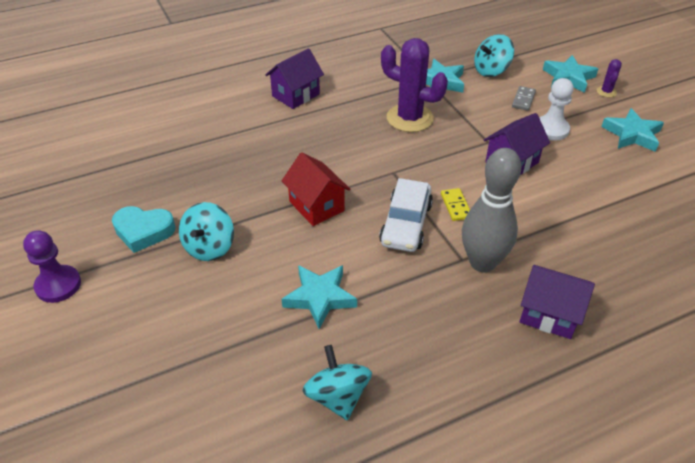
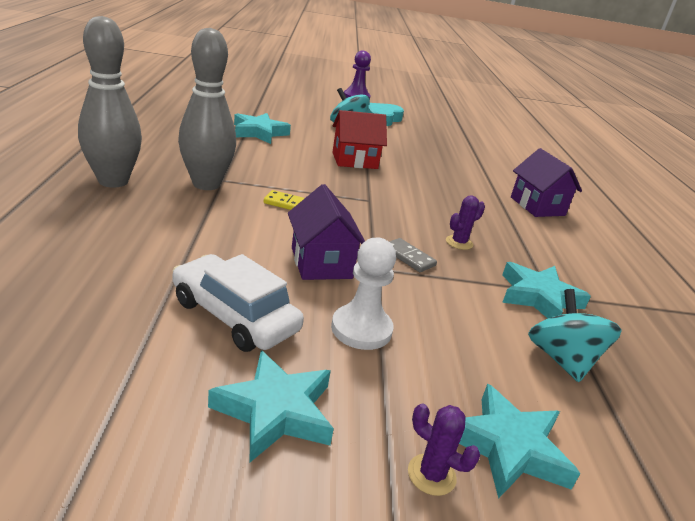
camera: 110 degrees right, 15 degrees down
turquoise spinning top [302,345,372,420] -> none
white car [379,178,433,252] -> white car moved to [172,254,304,352]
purple cactus [381,38,448,132] -> purple cactus [446,196,485,250], size x0.44
grey domino [512,86,536,111] -> grey domino moved to [389,238,437,272]
purple house [520,265,595,339] -> grey bowling pin [78,16,142,188]

